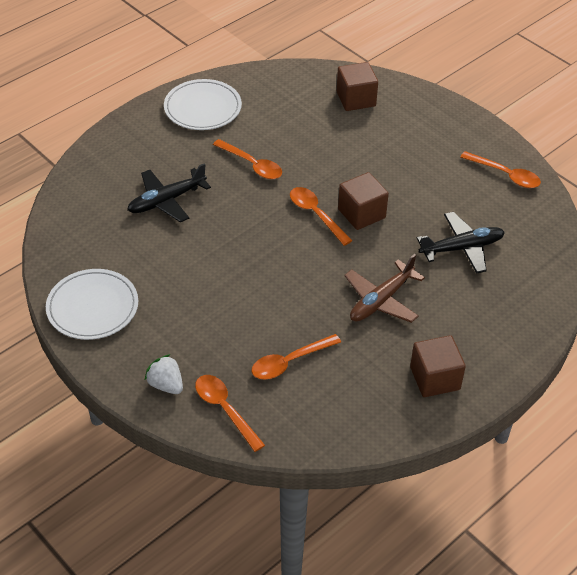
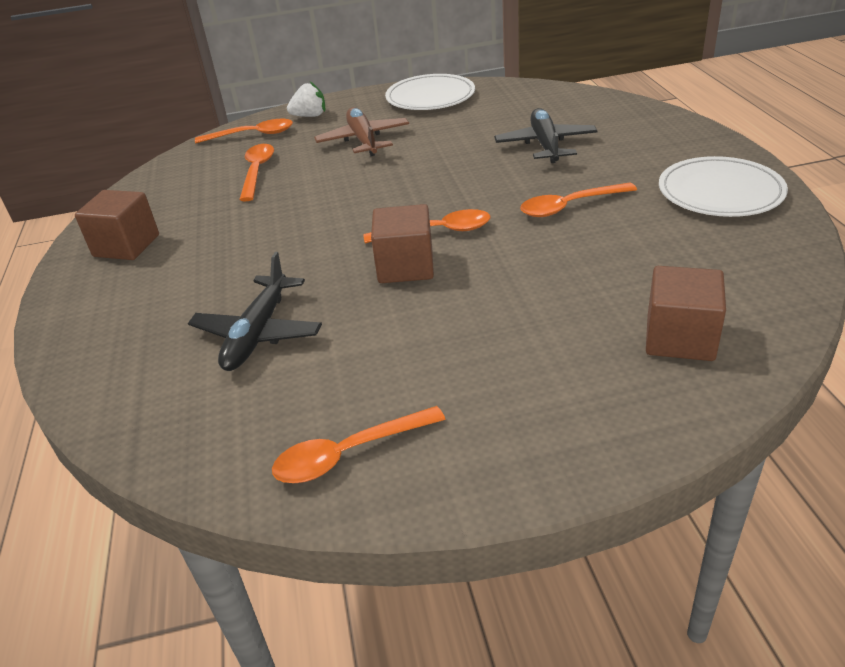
camera: 125 degrees right, 10 degrees down
brown plane [344,254,425,323] -> brown plane moved to [314,107,409,156]

